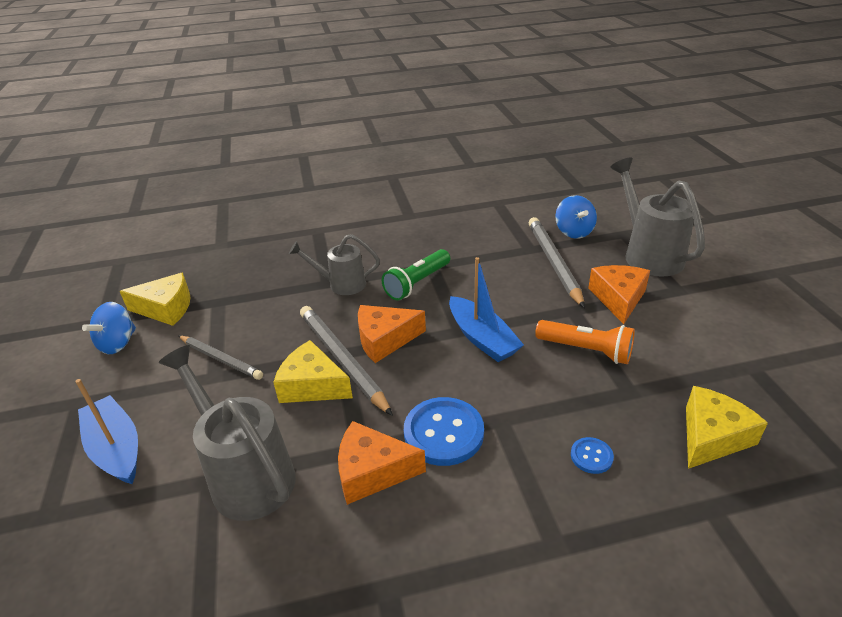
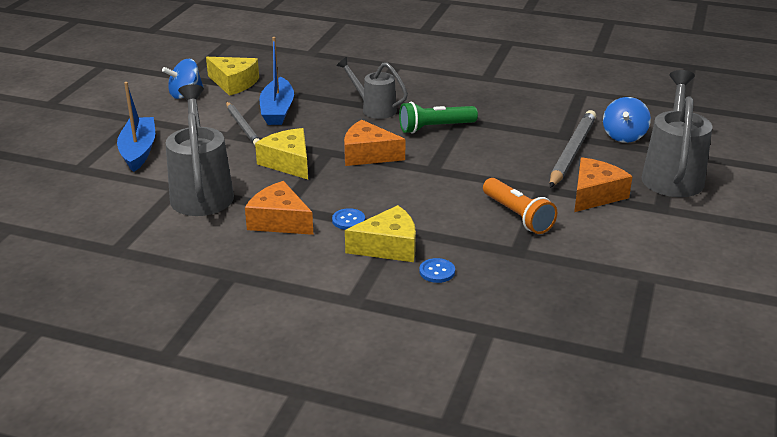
camera: 30 degrees right, 5 degrees down
grey pencil [300,306,393,416] -> none
blue button [404,397,484,466] -> blue button [332,208,365,230], size x0.49
blue boat [449,257,524,362] -> blue boat moved to [259,37,294,125]
yellow cheese [686,386,768,469] -> yellow cheese moved to [345,205,416,262]

